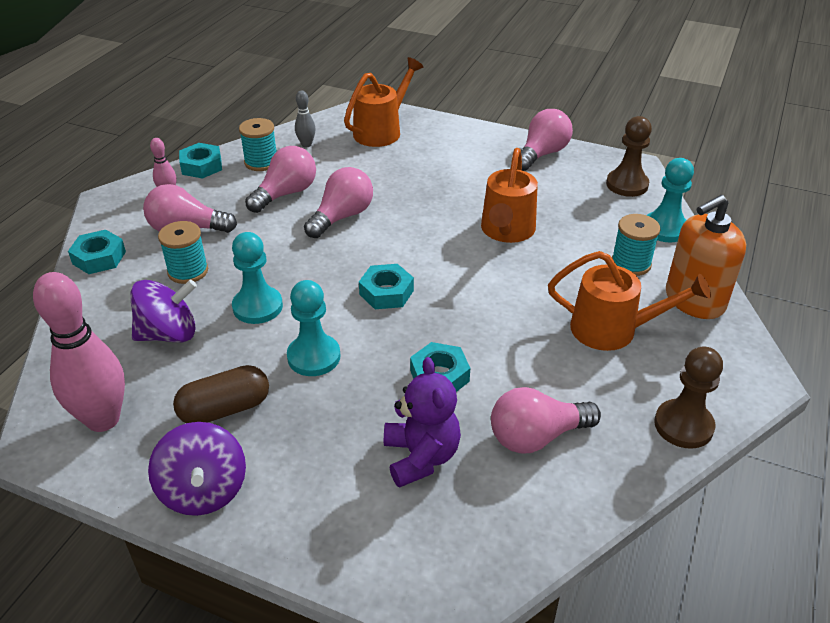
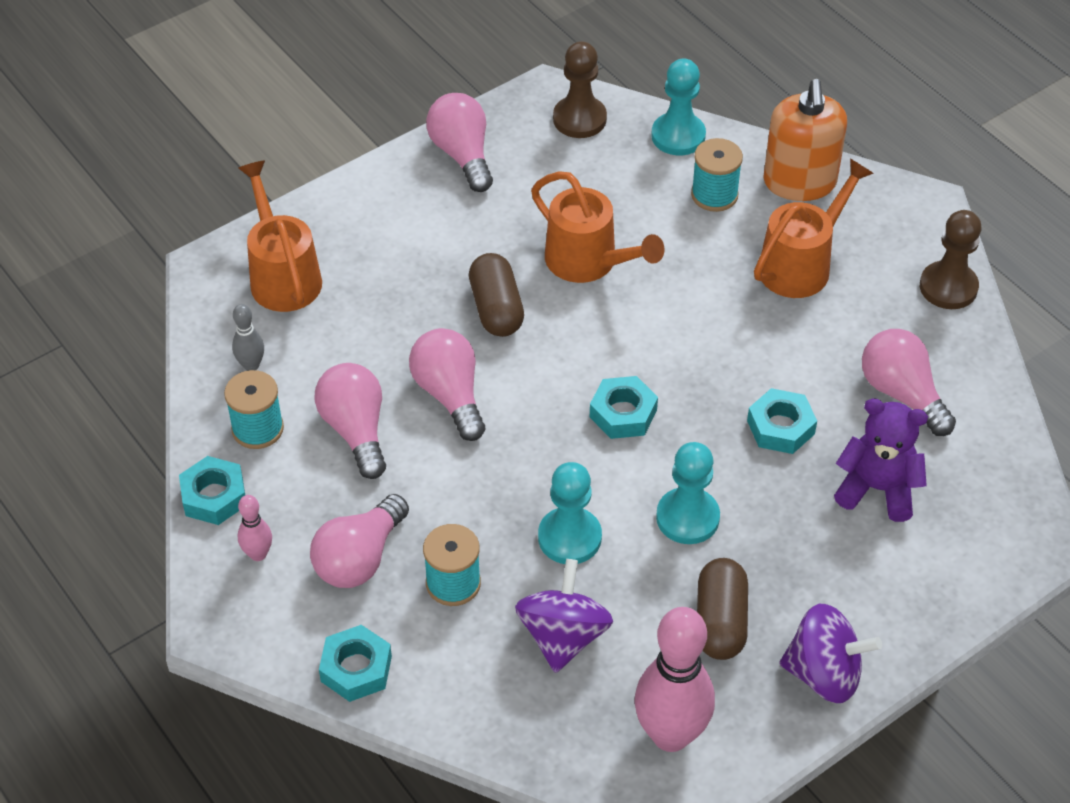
camera: 60 degrees left, 10 degrees up
pink light bulb [491,387,601,454] -> pink light bulb turned 135 degrees clockwise [862,329,956,436]
none -> brown capsule [469,253,524,337]

